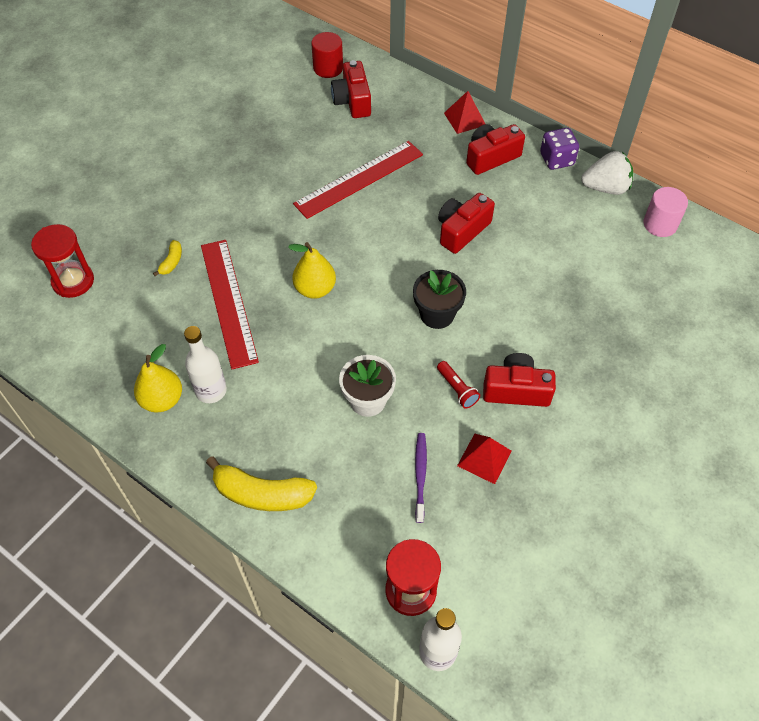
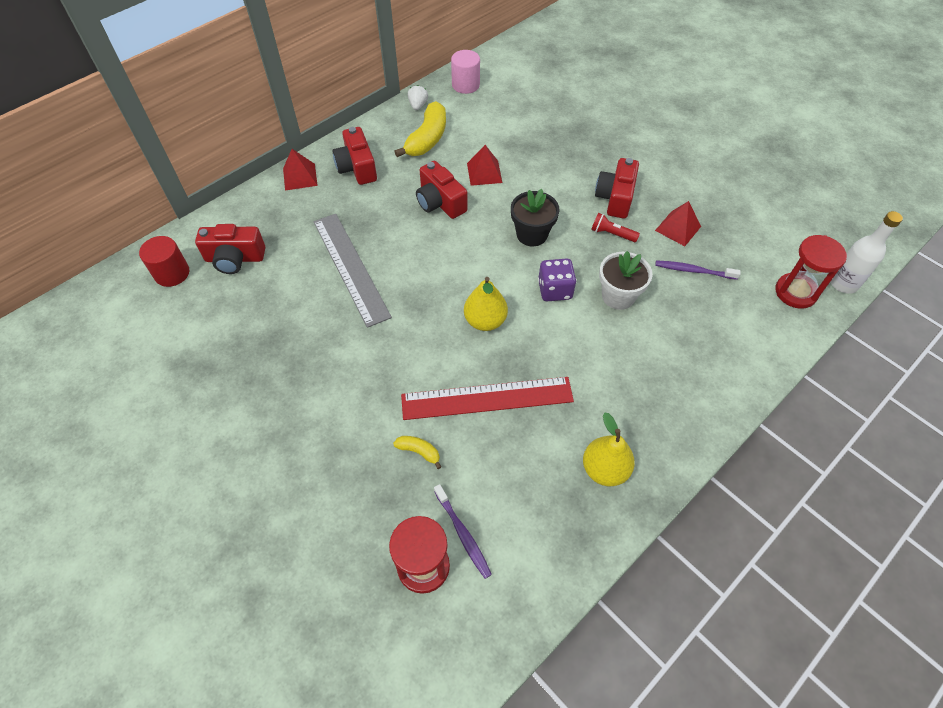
camera: 80 degrees left, 0 degrees up
white bottle [184,326,227,403] -> none
yellow banana [206,456,317,511] -> yellow banana moved to [394,101,446,157]
red ruler [293,141,423,219] -> grey ruler [313,214,392,328]
red flashlight [437,361,480,409] -> red flashlight turned 135 degrees counterclockwise [591,213,640,242]
purple dice [540,128,579,170] -> purple dice moved to [538,259,577,301]
white strawberry [581,151,633,195] -> white strawberry [408,85,428,110], size x0.56
none -> purple toothbrush [434,484,492,579]
none -> red pyramid [467,145,502,186]

